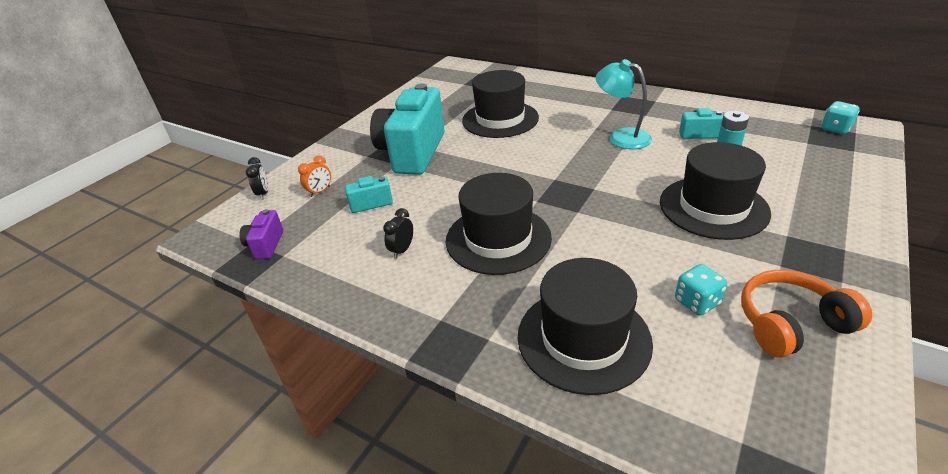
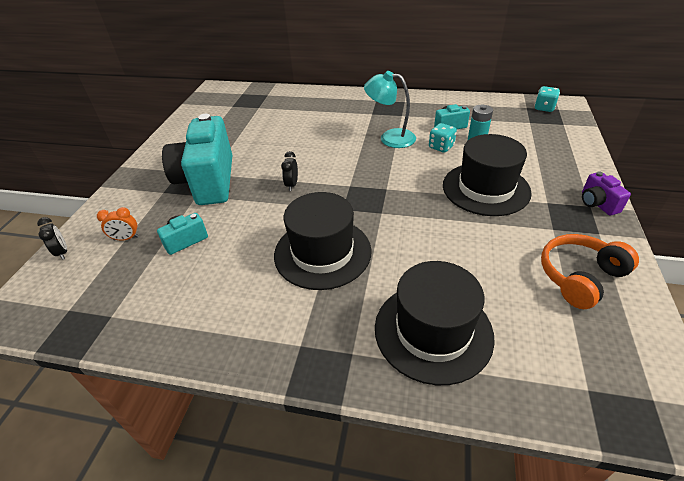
camera: 20 degrees left, 5 degrees up
purple camera [239,209,283,259] -> purple camera moved to [582,171,631,216]
orange clock [298,155,331,197] -> orange clock turned 60 degrees clockwise [97,207,139,241]
black clock [383,208,413,259] -> black clock moved to [281,151,298,191]
black hat [462,70,539,138] -> none
turquoise dice [675,264,727,316] -> turquoise dice moved to [429,123,457,153]

